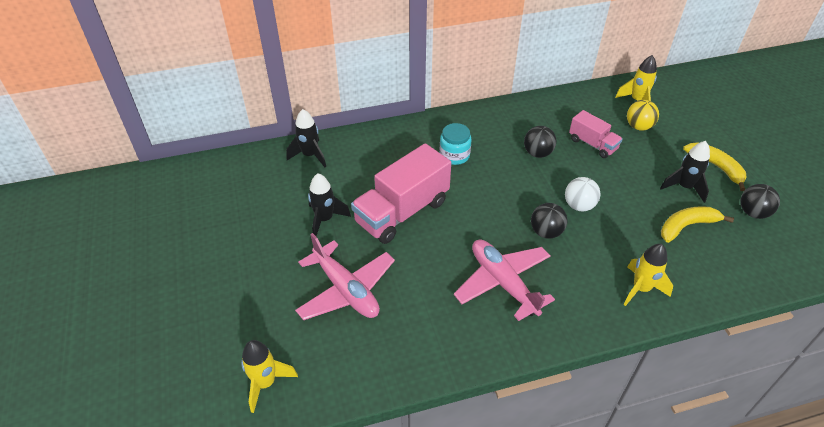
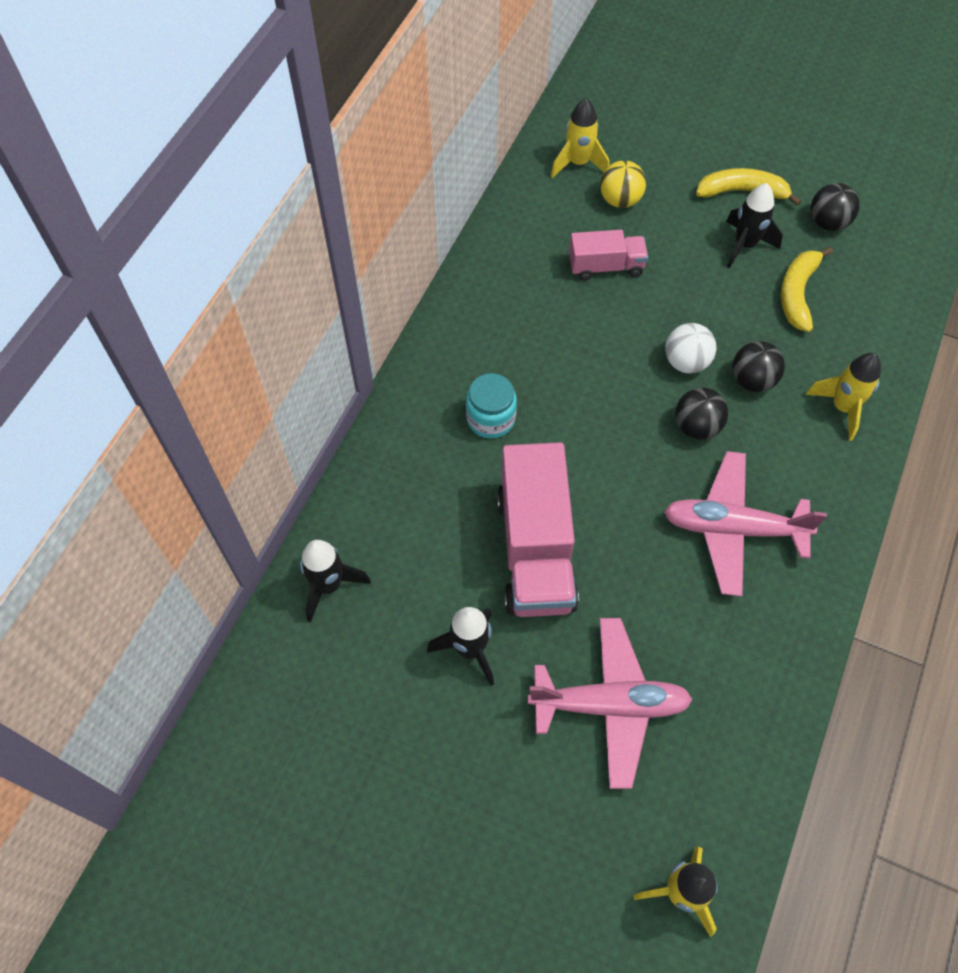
camera: 50 degrees left, 15 degrees up
black ball [524,126,557,158] -> black ball moved to [732,341,785,392]

